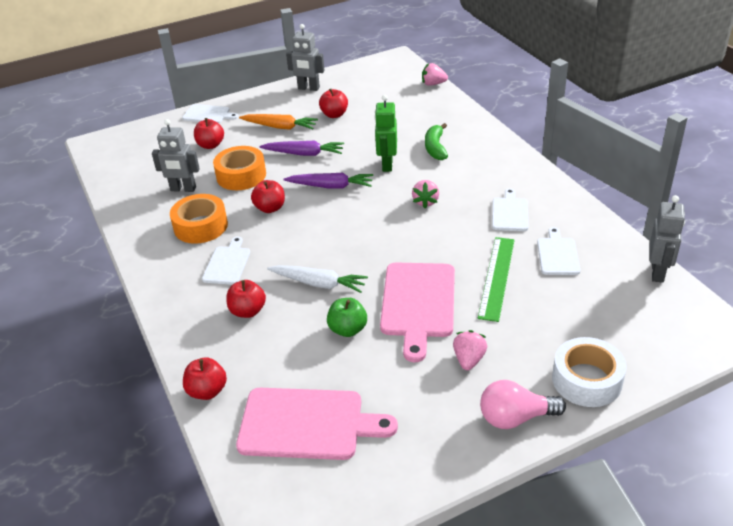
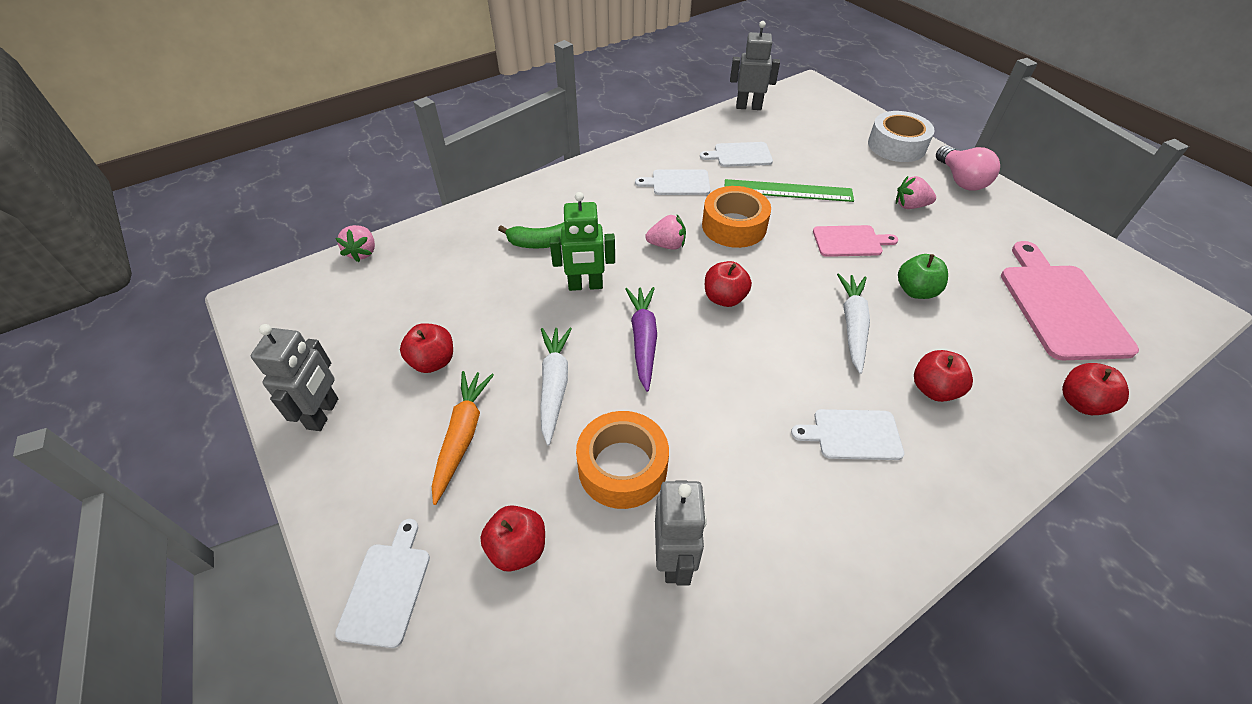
camera: 100 degrees left, 10 degrees up
orange tape [170,194,228,244] -> orange tape moved to [702,186,771,248]
red apple [251,180,285,213] -> red apple moved to [705,261,752,307]
purple carrot [259,141,344,156] -> white carrot [540,327,572,445]
pink cutting board [380,262,455,362] -> pink cutting board [813,225,898,257], size x0.56

